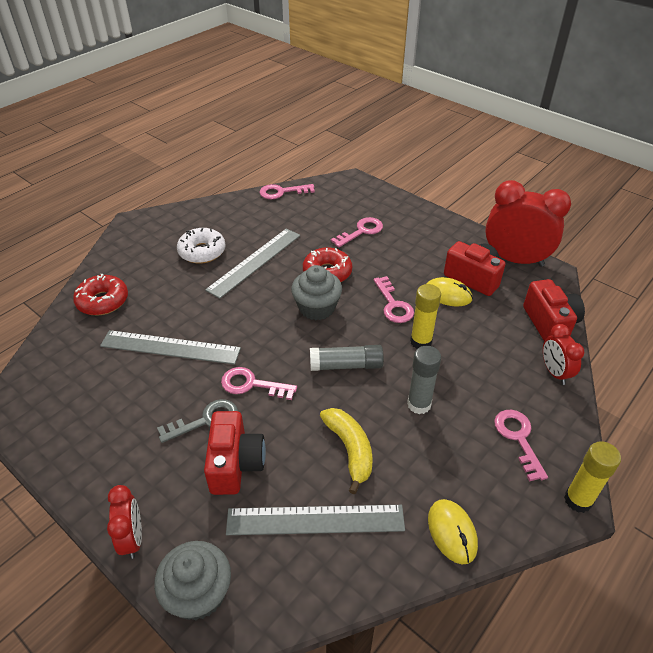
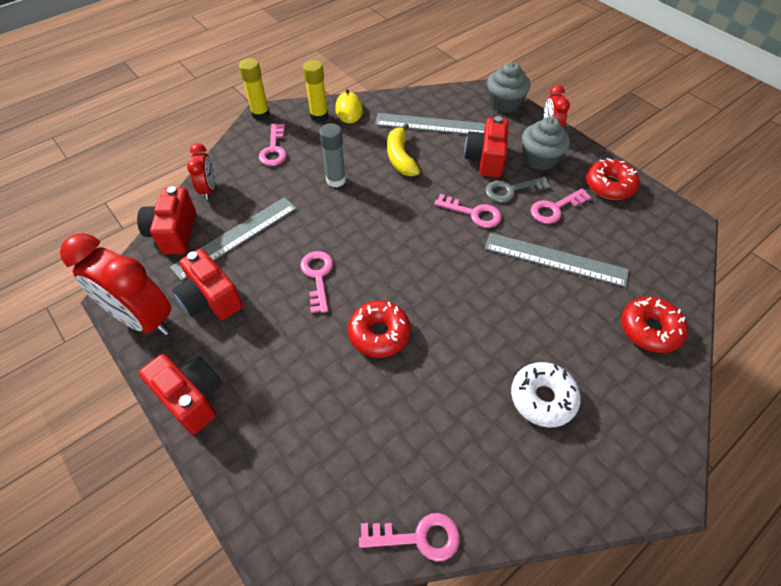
camera: 170 degrees left, 10 degrees up
grey ruler [205,228,300,299] -> grey ruler moved to [170,197,297,281]
grey cupcake [291,265,342,320] -> grey cupcake moved to [522,117,570,171]
grey glue stick [310,345,384,371] -> none
pink key [331,217,383,247] -> pink key moved to [531,188,592,224]
yellow glue stick [410,284,441,349] -> yellow glue stick moved to [303,60,328,122]
yellow mouse [427,277,473,306] -> none
none -> red camera [139,354,221,434]
none -> red donut [586,158,640,200]

